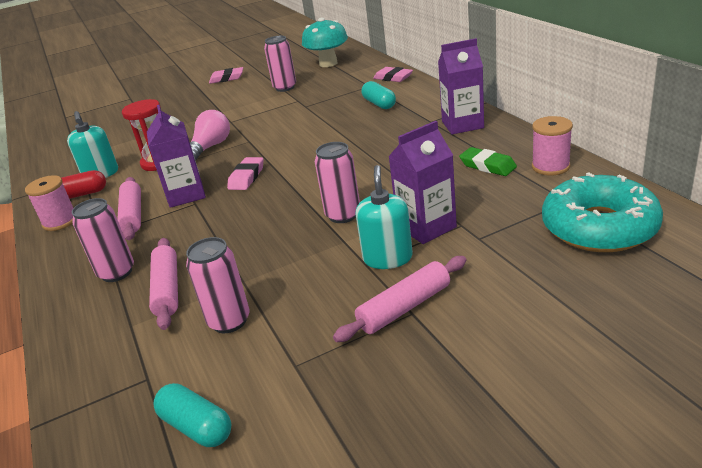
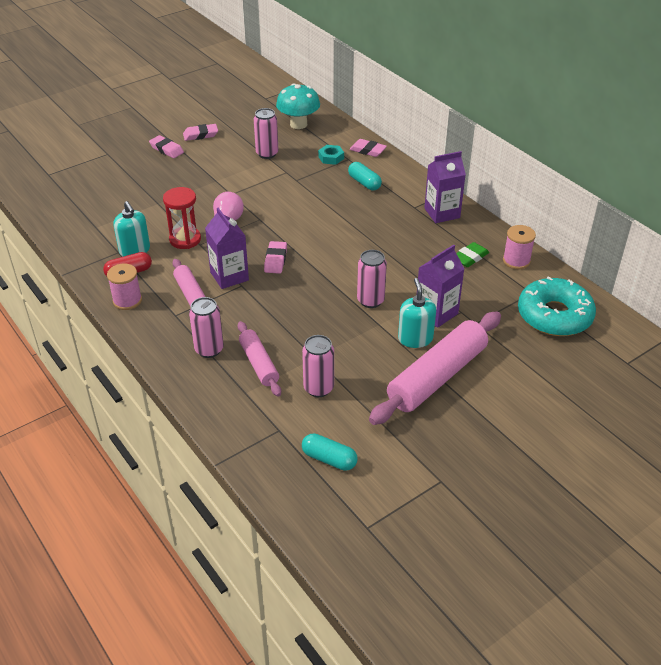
camera: 15 degrees left, 10 degrees up
pink rolling pin [333,256,467,342] -> pink rolling pin [369,311,501,425], size x1.80
green eraser [459,147,517,176] -> green eraser turned 75 degrees counterclockwise [456,242,489,267]
none -> pink eraser [149,135,184,158]
none -> turquoise nut [318,145,344,165]

